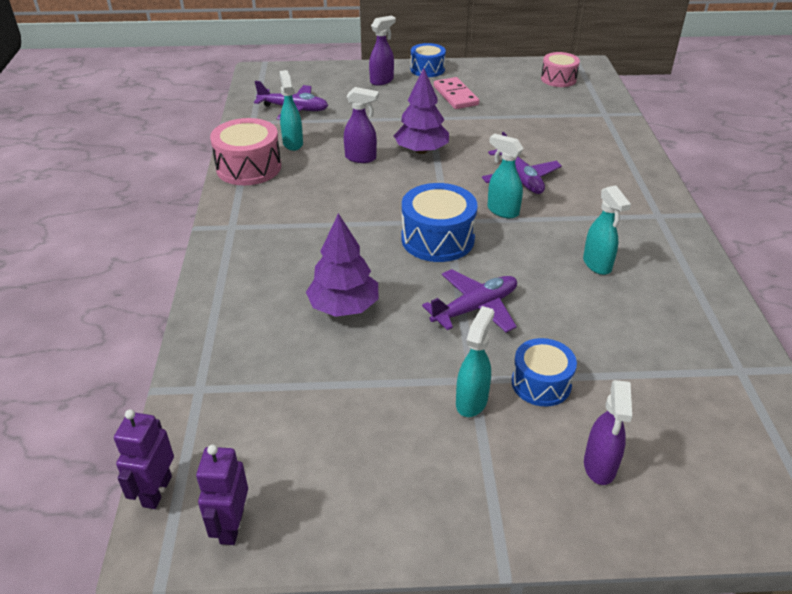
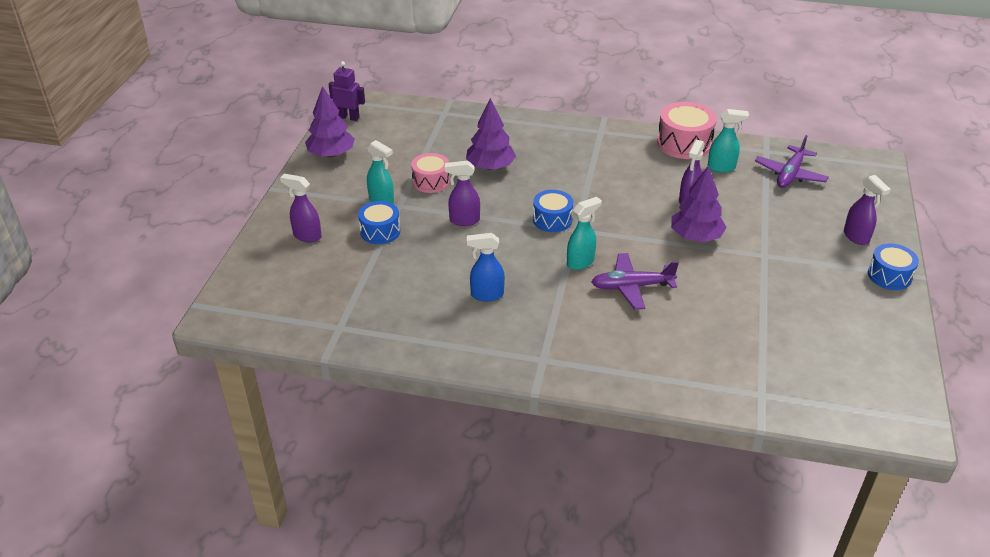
camera: 105 degrees right, 0 degrees up
purple robot [114,409,174,509] -> none
blue drum [401,183,478,262] -> blue drum [533,190,574,232], size x0.65
purple plane [422,269,517,333] -> purple spray bottle [445,160,480,226]
pink domino [434,77,479,109] -> none
pink drum [541,52,580,87] -> pink drum moved to [411,153,450,193]
turquoise spray bottle [583,185,631,275] -> blue spray bottle [467,233,505,301]
none -> purple tree [305,86,355,158]

